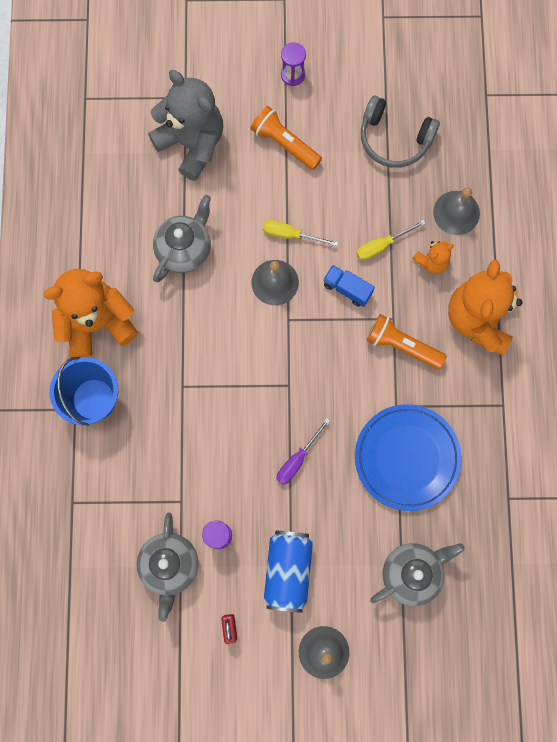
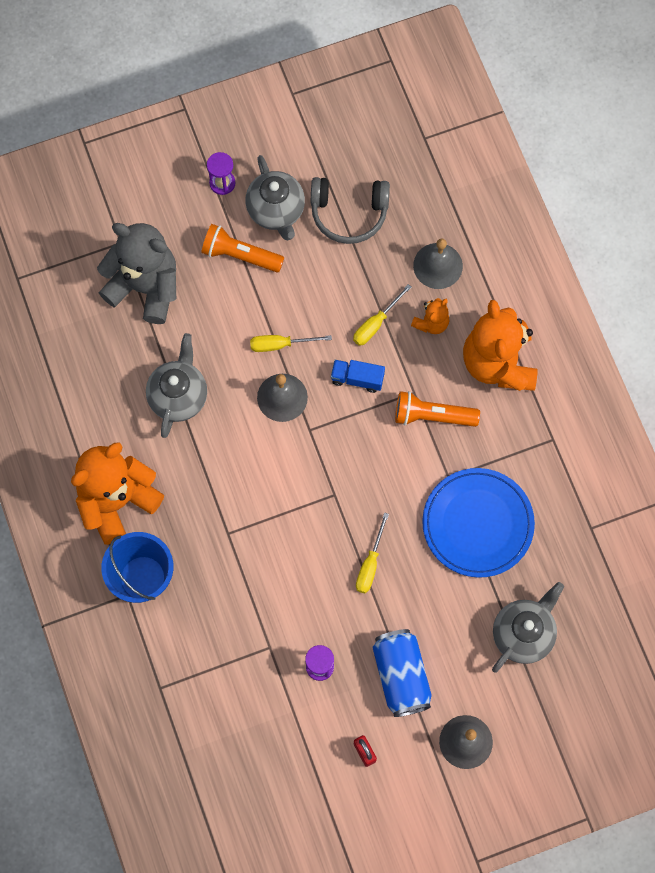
camera: 20 degrees left, 5 degrees down
grey teapot [137,513,198,622] -> grey teapot moved to [246,155,305,241]
purple screwdriver [276,418,330,485] -> yellow screwdriver [356,513,389,593]

